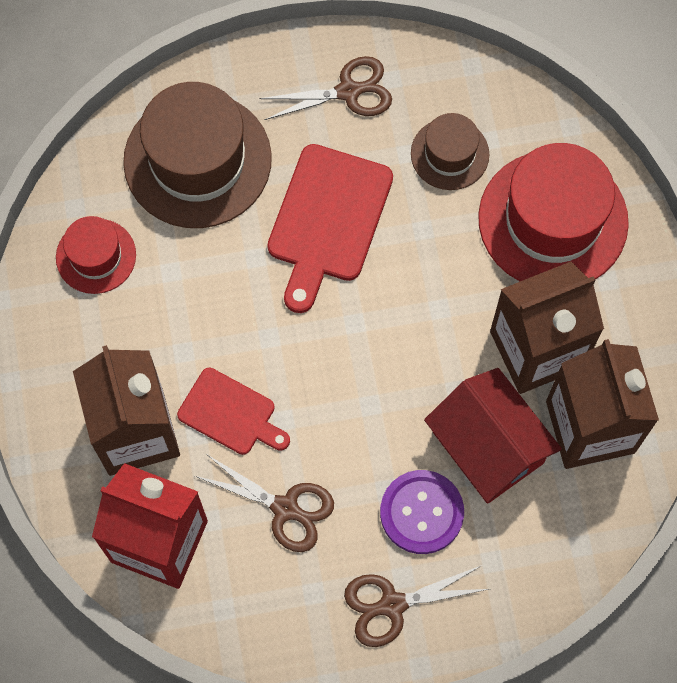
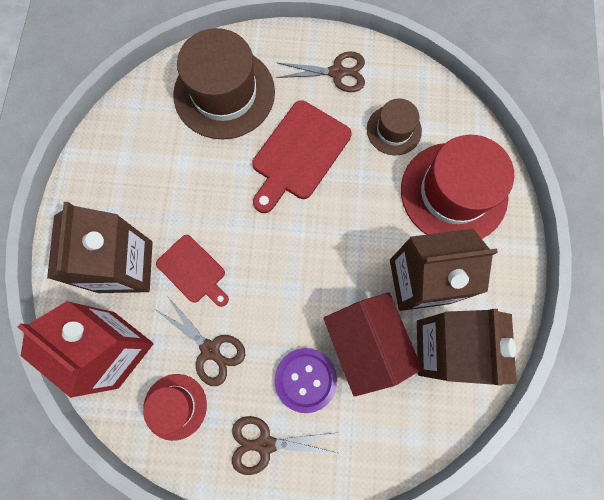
camera: 15 degrees right, 5 degrees up
red hat [56,216,136,294] -> red hat moved to [143,374,207,441]

